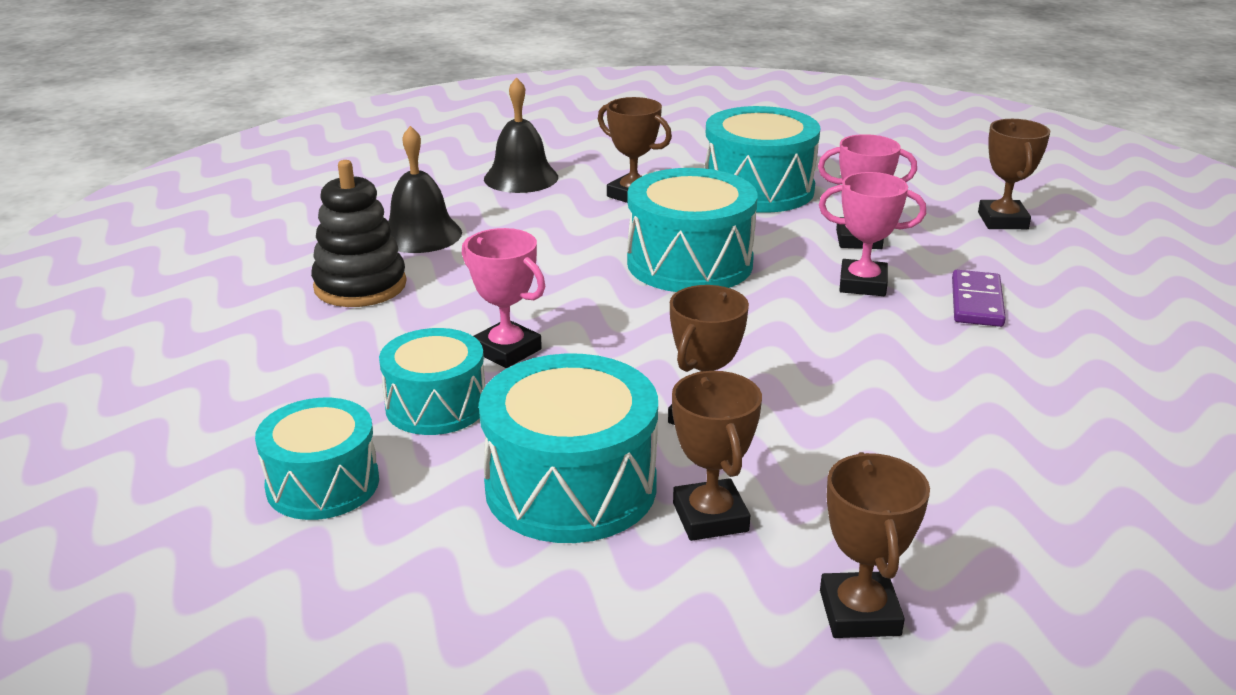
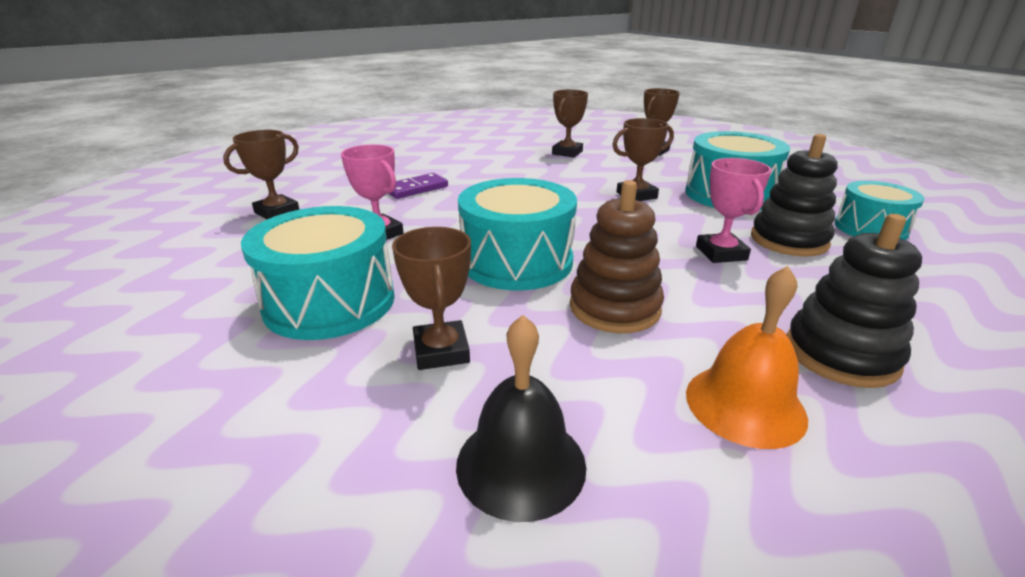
camera: 140 degrees left, 0 degrees up
turquoise drum [379,328,485,435] -> black stacking toy [751,134,838,256]
black bell [388,126,462,253] -> orange bell [686,266,808,449]
brown trophy [672,371,762,541] -> brown trophy moved to [552,90,588,158]
pink trophy [819,172,926,296] -> none
none -> brown stacking toy [570,180,664,333]

